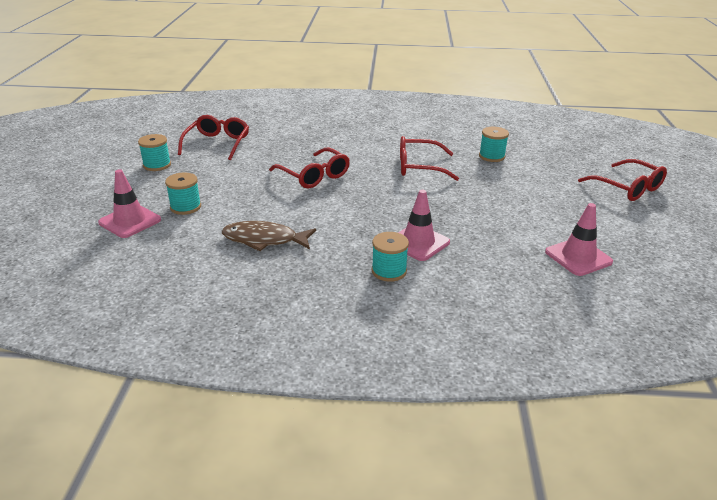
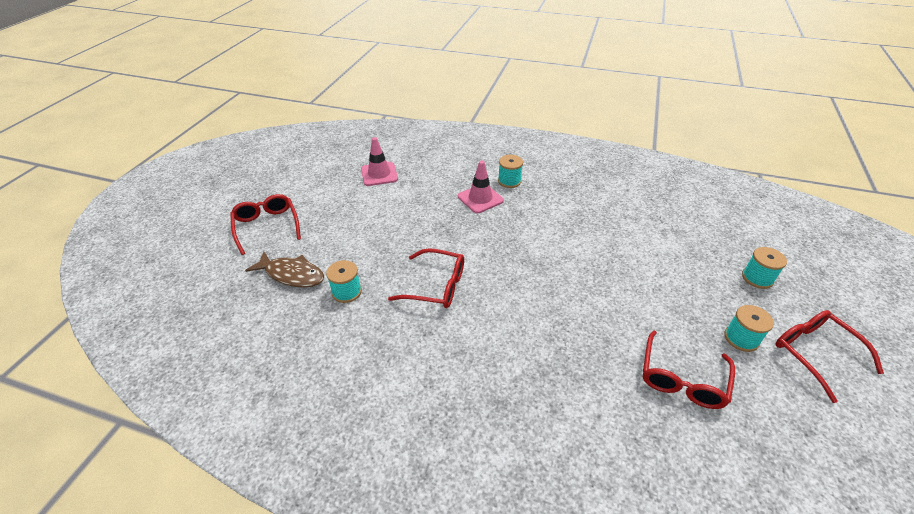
camera: 165 degrees left, 10 degrees up
pink traffic cone [98,169,161,238] -> none
turquoise spool [165,172,201,215] -> turquoise spool moved to [742,247,787,289]
brown fish [222,221,316,251] -> brown fish moved to [245,252,324,288]
red glasses [269,147,350,188] -> red glasses moved to [775,310,884,403]

